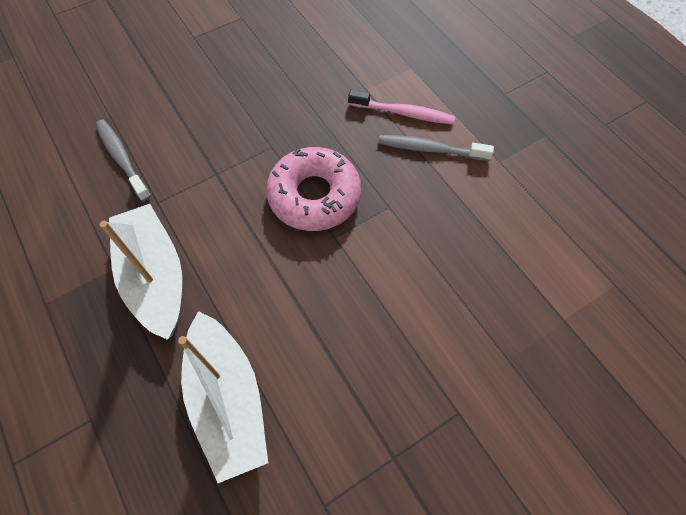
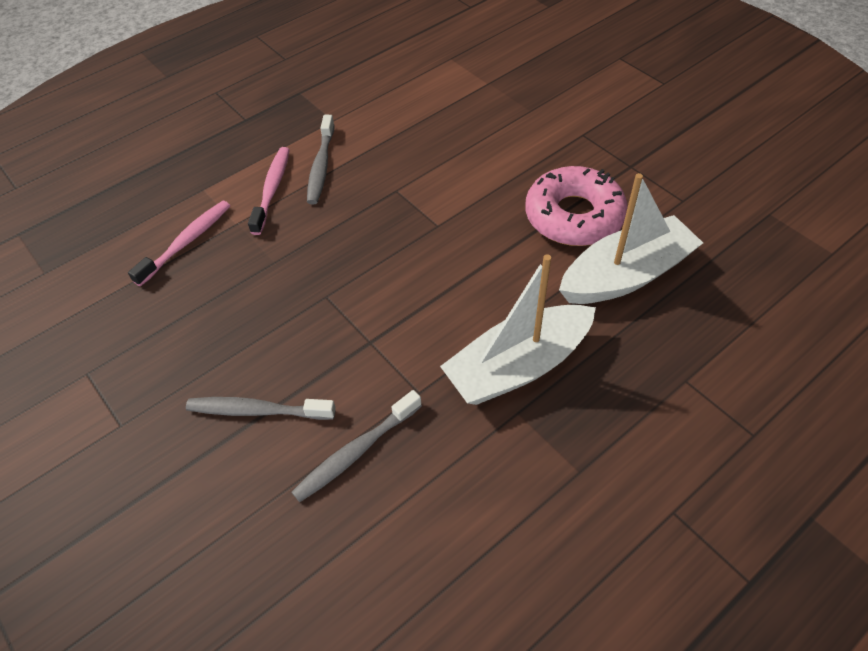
camera: 95 degrees left, 10 degrees down
pink donut [266,147,361,231] -> pink donut moved to [525,166,628,246]
none -> pink toothbrush [128,201,230,286]
none -> grey toothbrush [186,397,336,420]

